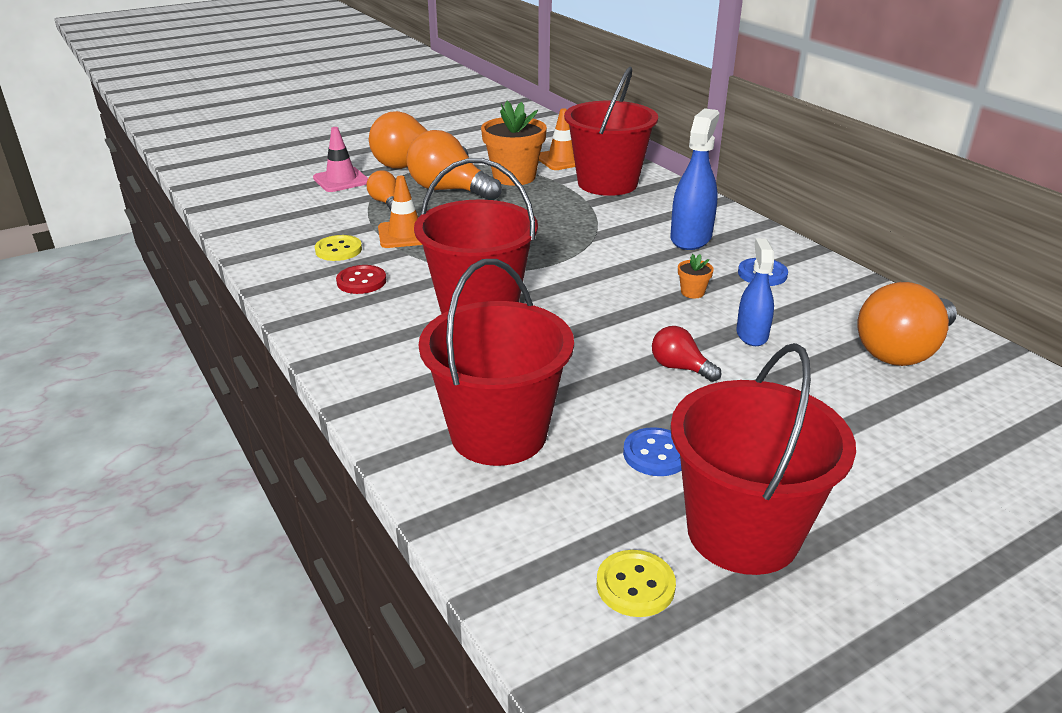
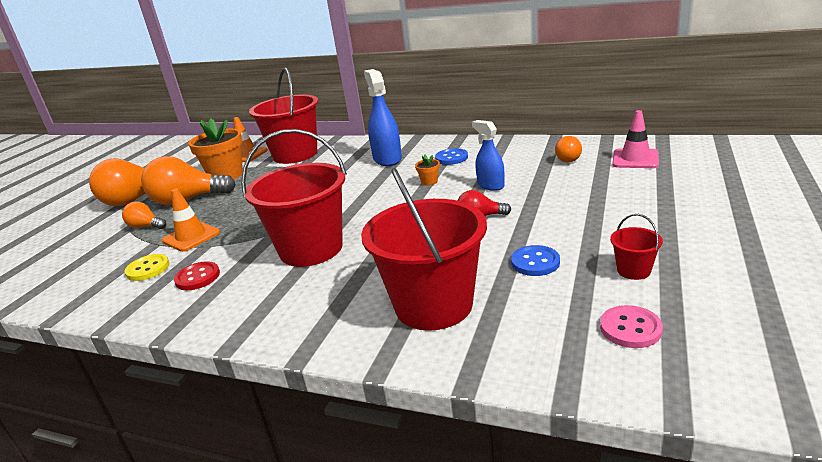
camera: 35 degrees left, 5 degrees down
pink traffic cone [313,127,368,192] -> pink traffic cone moved to [612,110,659,168]
yellow button [597,550,676,617] -> pink button [600,305,663,348]
red bucket [670,343,856,575] -> red bucket [610,214,663,280], size x0.41
orange light bulb [857,282,957,366] -> orange light bulb [555,136,582,162], size x0.51

